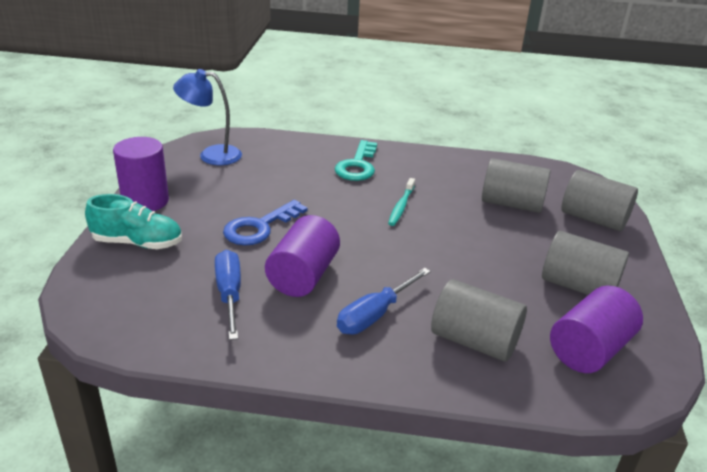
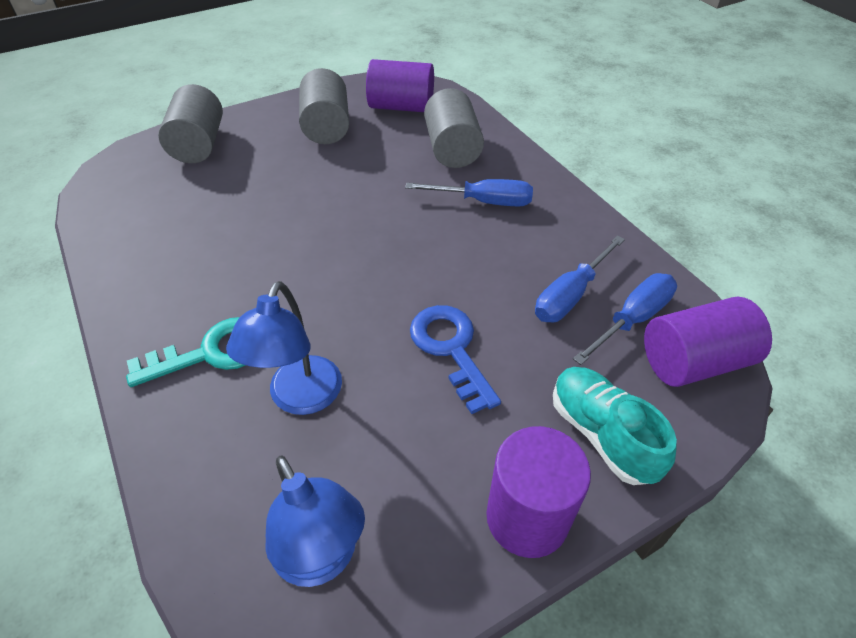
camera: 125 degrees left, 15 degrees up
blue key [223,200,308,245] -> blue key turned 120 degrees counterclockwise [410,305,501,414]
purple cylinder [265,215,340,297] -> purple cylinder moved to [644,297,772,387]
turquoise toothbrush [388,178,415,226] -> none
grey cylinder [482,158,551,213] -> none
none -> blue lamp [226,281,342,415]
none -> blue screwdriver [573,273,677,365]

